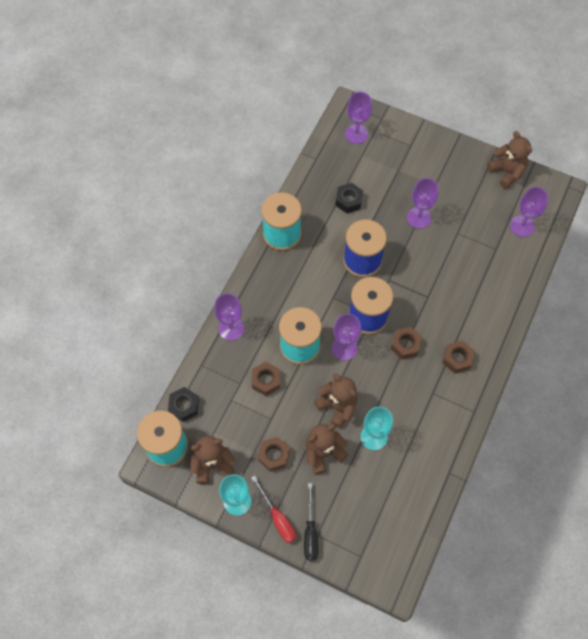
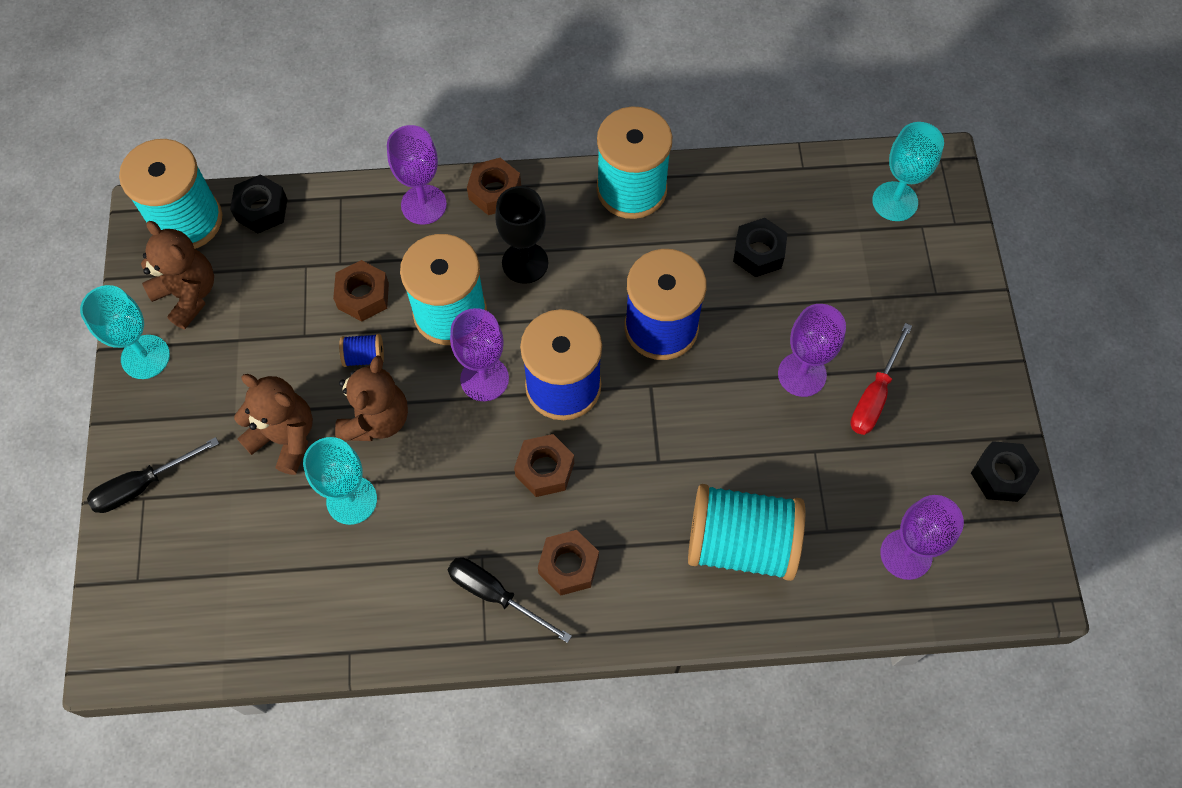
camera: 60 degrees right, 0 degrees up
red screwdriver [251,475,296,543] -> red screwdriver moved to [850,323,912,435]
brown nut [258,437,290,472] -> brown nut moved to [467,158,521,215]
purple goblet [345,92,372,144] -> turquoise goblet [872,122,944,221]
brown teddy bear [487,131,532,189] -> black nut [971,441,1040,502]
none -> blue spool [339,334,384,367]
none -> black screwdriver [448,557,572,643]
none -> black goblet [495,186,548,284]
none -> turquoise spool [688,484,805,581]

